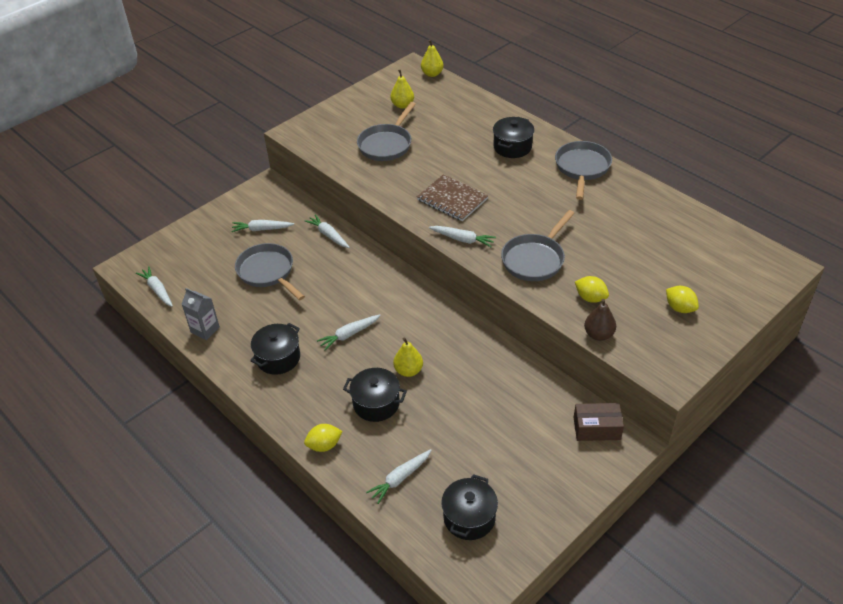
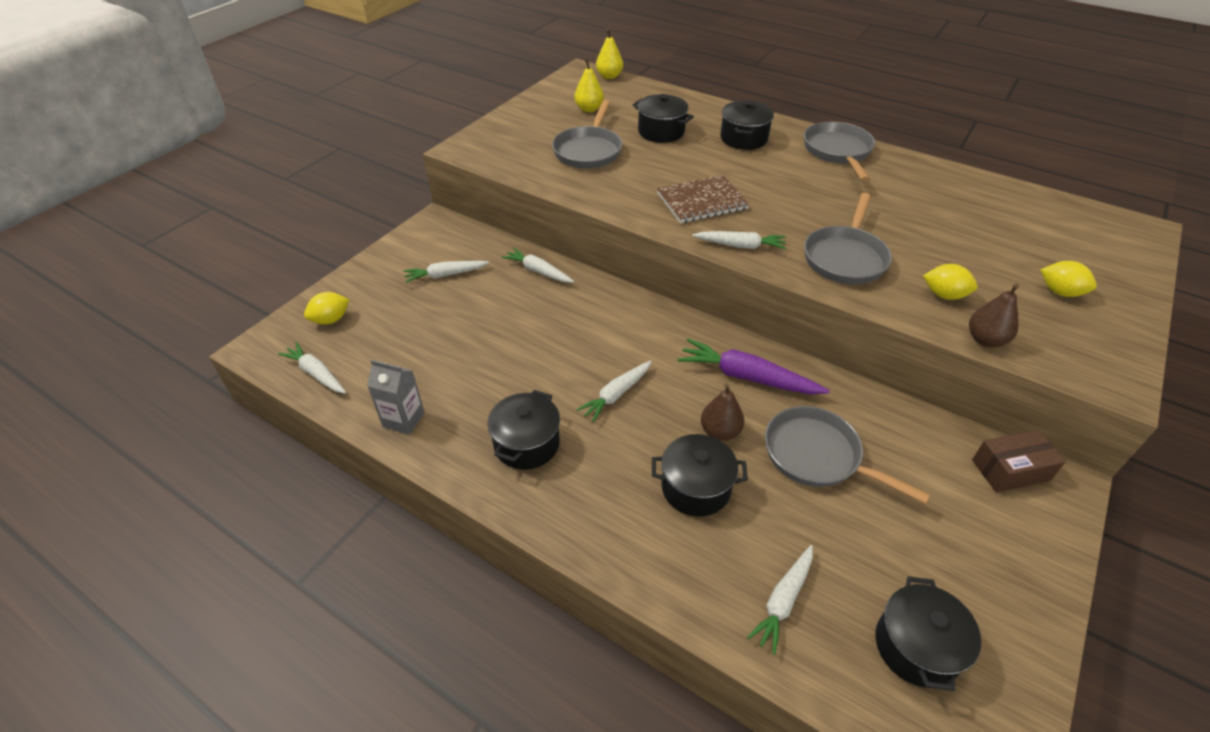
camera: 15 degrees left, 0 degrees up
grey pan [235,243,305,300] -> grey pan moved to [765,406,930,504]
yellow lemon [304,424,343,452] -> yellow lemon moved to [304,292,350,325]
yellow pear [393,338,423,377] -> brown pear [701,384,744,441]
brown notebook [417,174,489,221] -> brown notebook turned 45 degrees counterclockwise [657,175,750,223]
none -> black pot [632,94,694,143]
none -> purple carrot [678,338,830,394]

